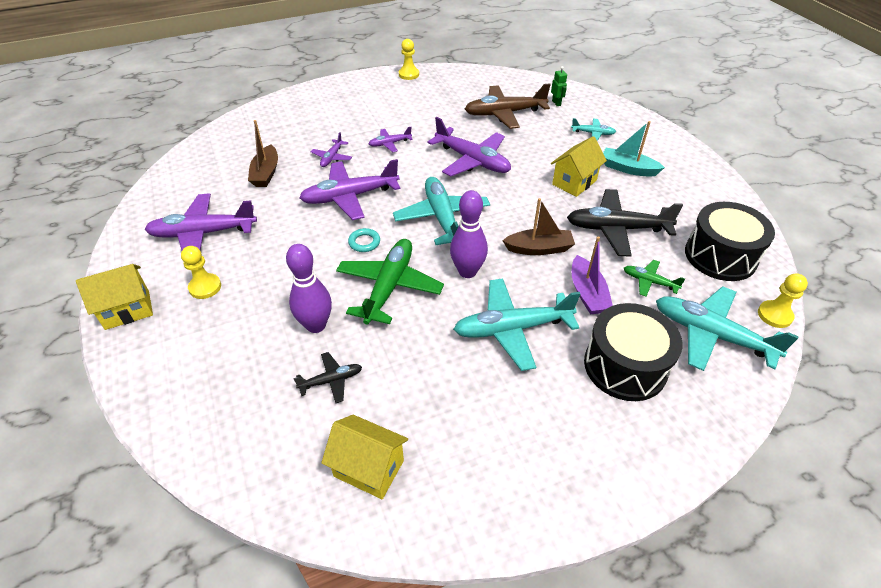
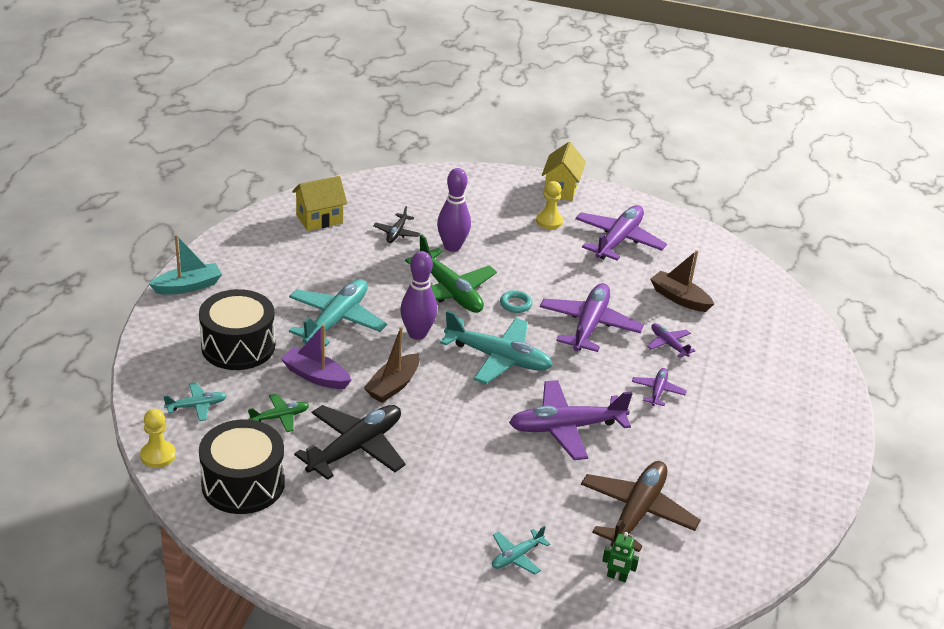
camera: 125 degrees right, 10 degrees down
yellow pawn [399,39,419,80] -> none
yellow house [551,136,607,197] -> none
turquoise boat [603,121,665,177] -> turquoise boat moved to [149,234,222,295]
turquoise plane [656,286,799,371] -> turquoise plane [163,382,226,421], size x0.50

